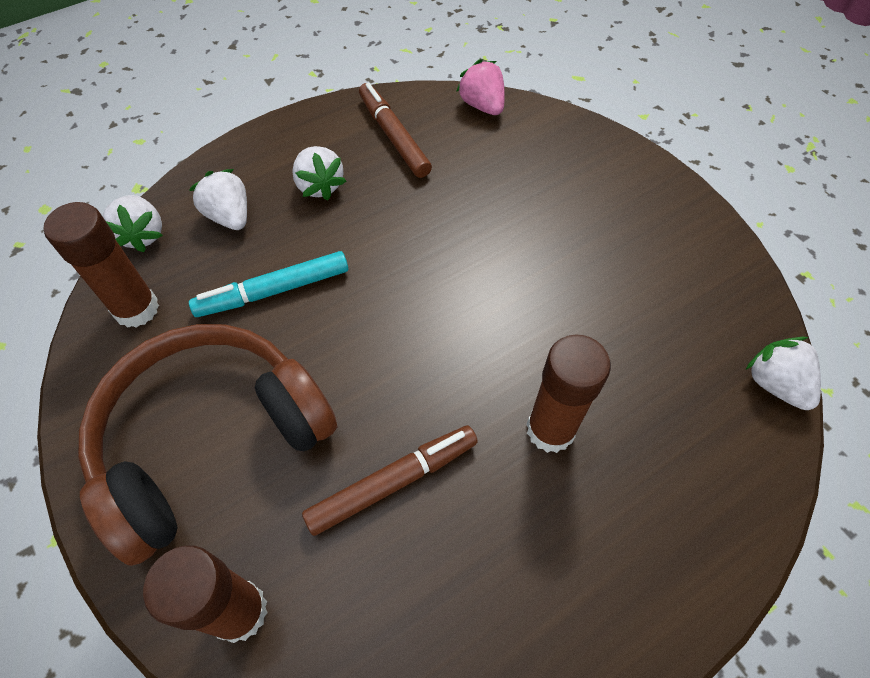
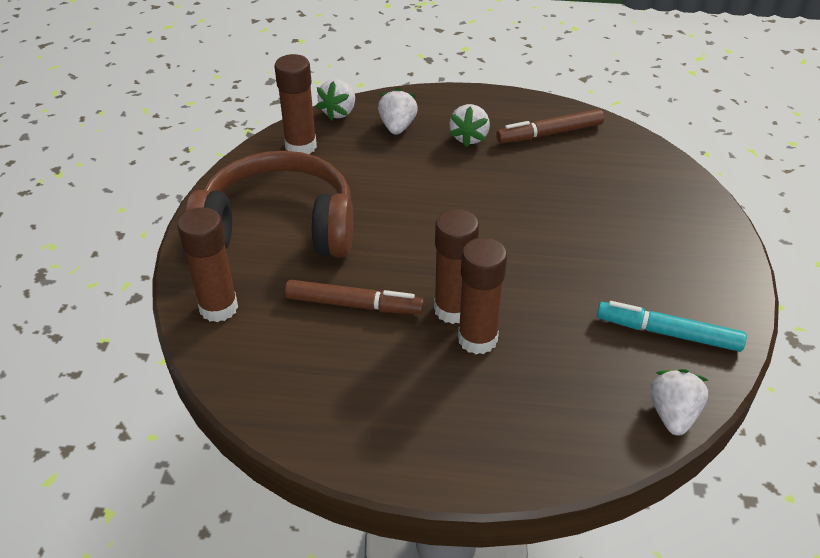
camera: 40 degrees right, 15 degrees down
turquoise marker [189,251,348,317] -> turquoise marker moved to [597,301,747,352]
brown marker [359,83,432,178] -> brown marker turned 120 degrees counterclockwise [496,109,604,143]
pink strawberry [456,59,505,115] -> none
none -> brown glue stick [434,209,479,324]

